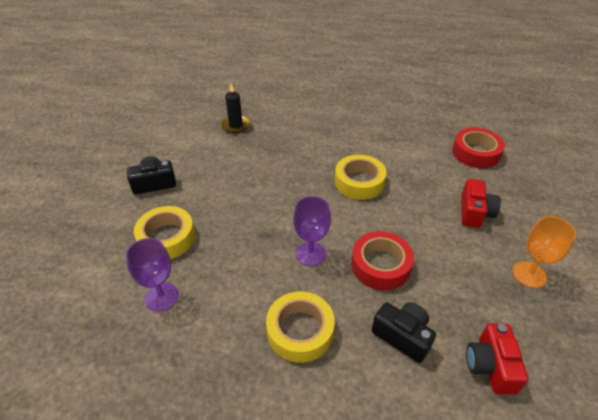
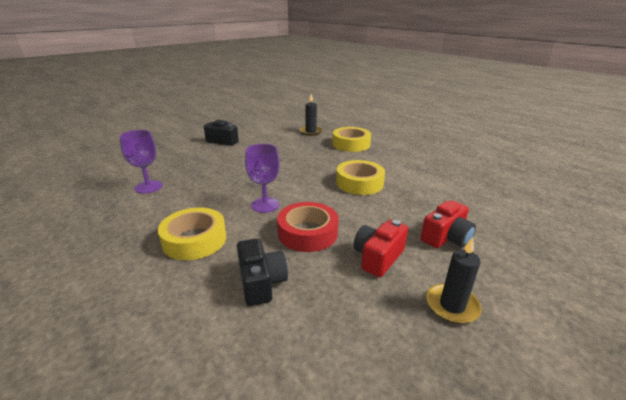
camera: 35 degrees right, 15 degrees down
yellow tape [134,206,195,259] -> yellow tape moved to [332,127,371,152]
red tape [452,128,505,168] -> none
red camera [466,324,528,395] -> red camera moved to [353,220,408,277]
orange goblet [513,216,576,288] -> black candle [426,237,482,324]

